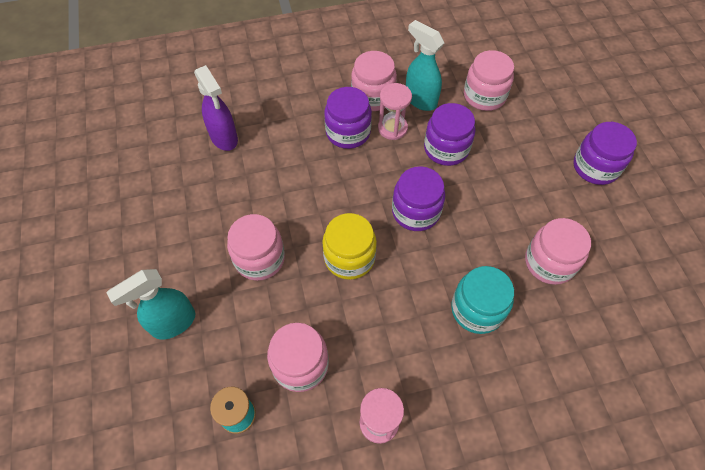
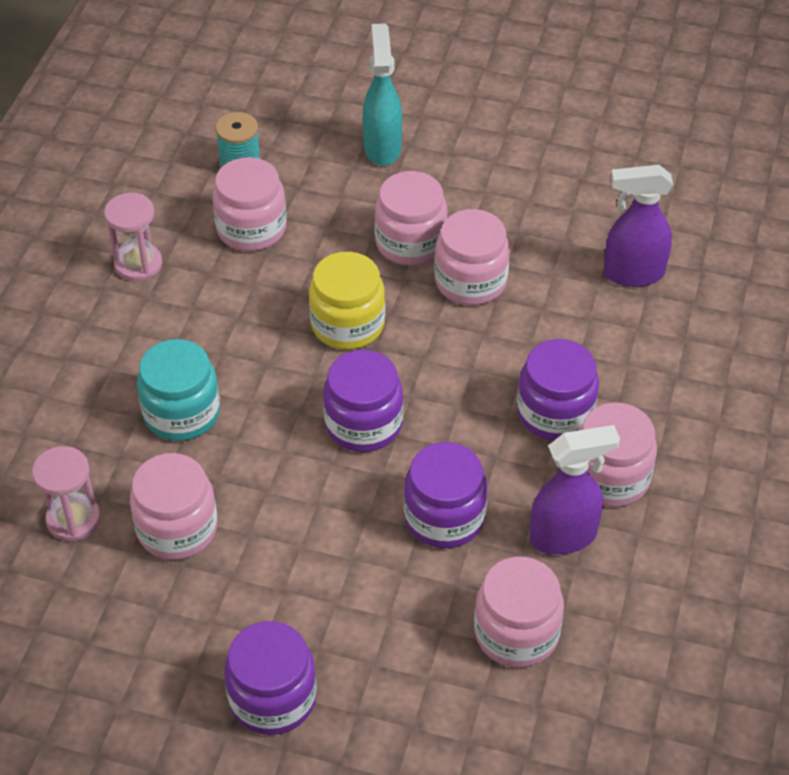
camera: 120 degrees right, 10 degrees down
pink hourglass [378,83,412,140] -> pink hourglass moved to [32,446,101,541]
turquoise spray bottle [406,20,444,111] -> purple spray bottle [530,425,620,555]
none -> pink jar [435,209,510,305]

